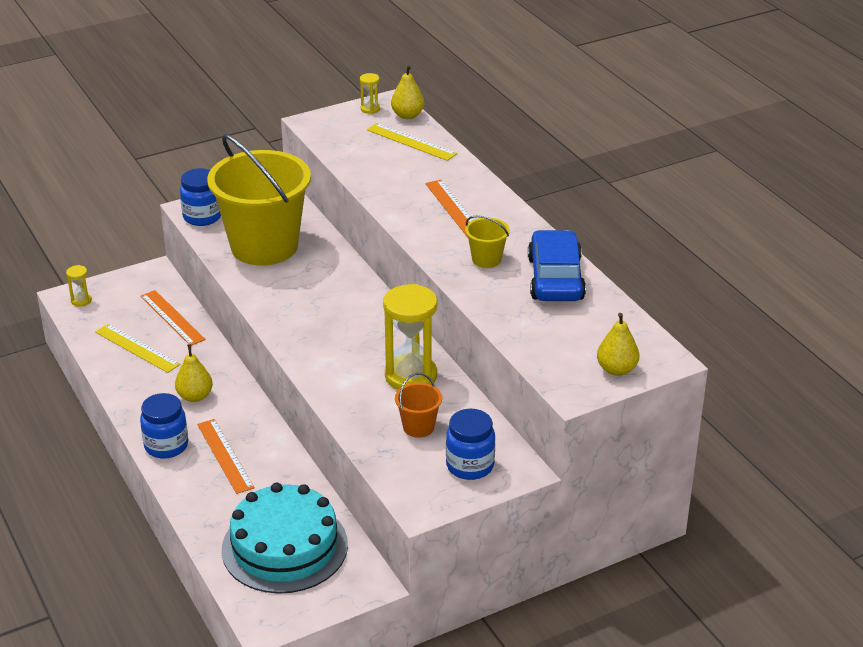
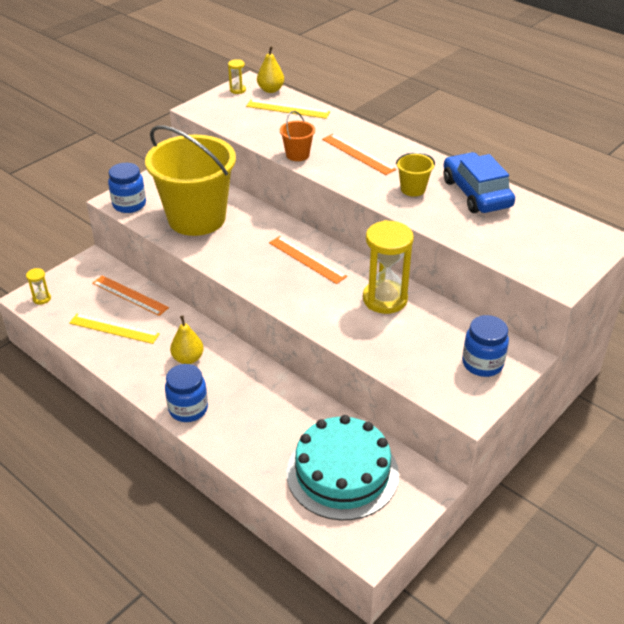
camera: 20 degrees left, 5 degrees up
orange ruler [197,419,255,494] -> orange ruler moved to [269,236,347,284]
orange bucket [395,373,442,438] -> orange bucket moved to [280,111,315,161]
yellow pear [597,313,639,376] -> none

